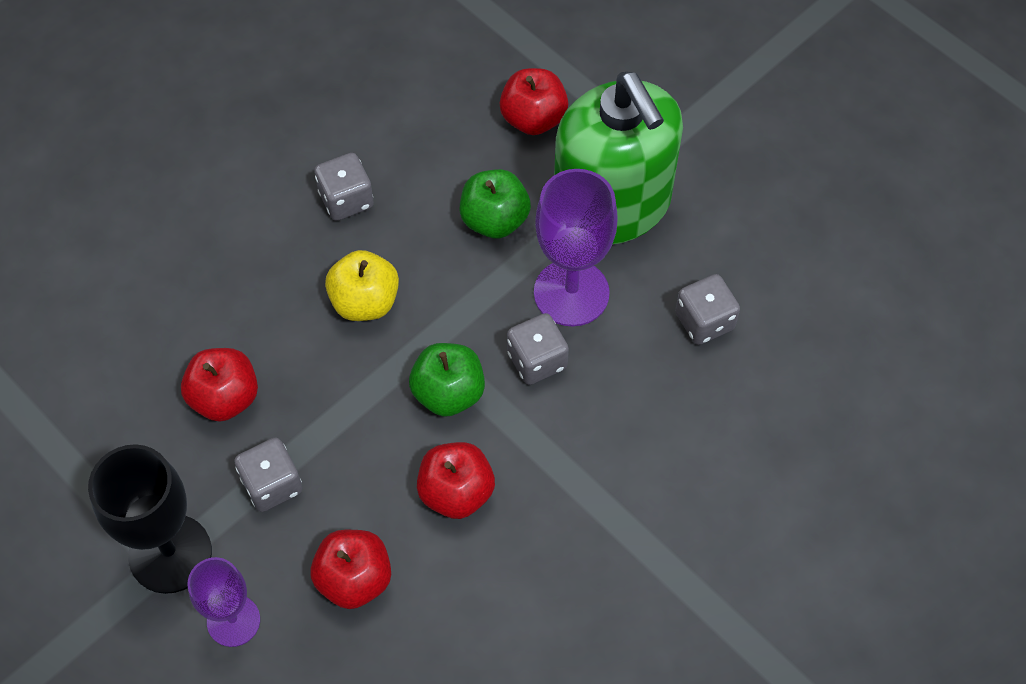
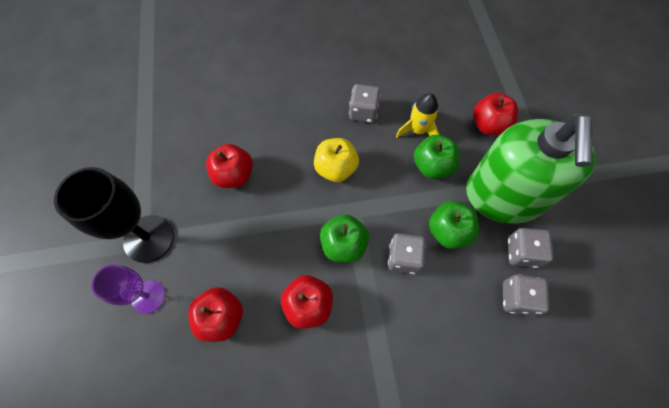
camera: 35 degrees right, 5 degrees up
grey dice [234,437,303,512] -> grey dice moved to [508,228,554,268]
purple goblet [534,169,618,326] -> green apple [429,201,479,249]
none -> yellow rocket [396,93,440,138]

